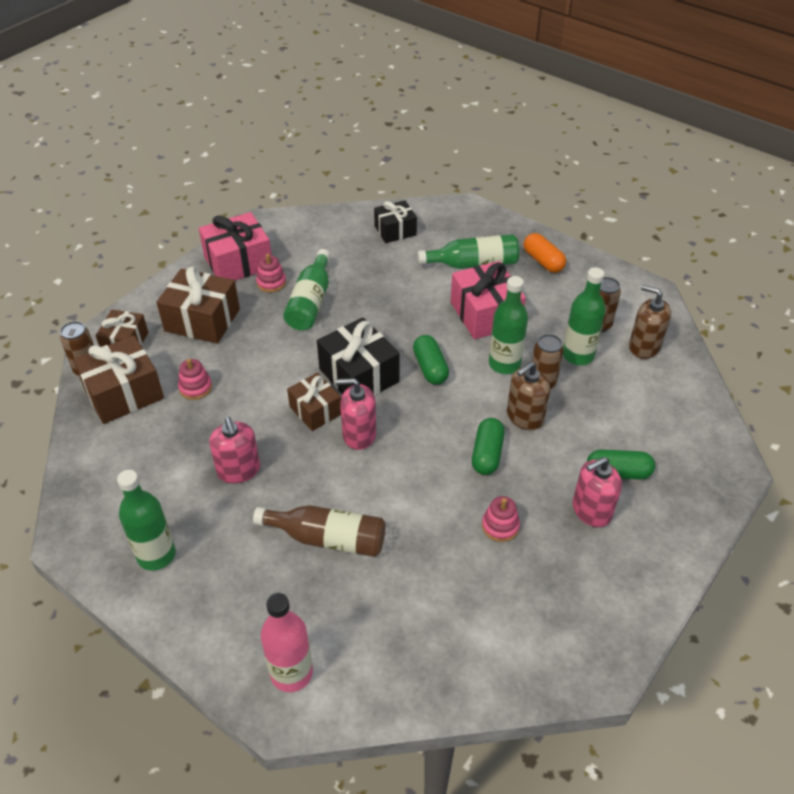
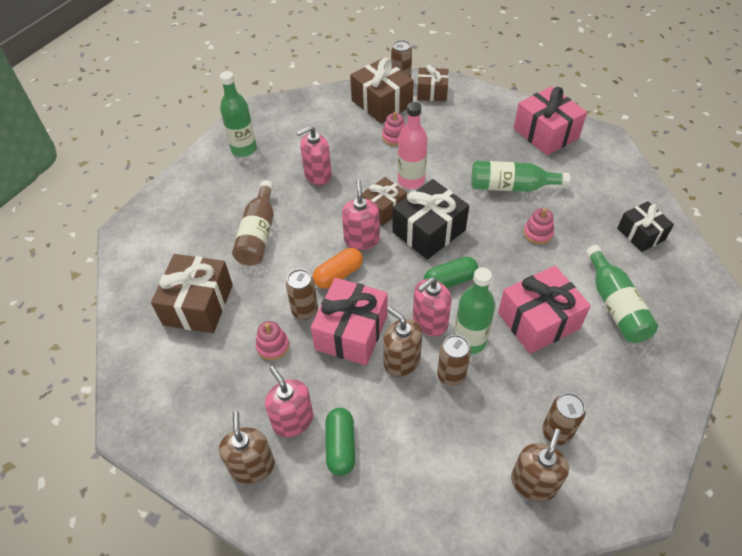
camera: 85 degrees right, 5 degrees up
brown gift [156,266,240,344] -> brown gift moved to [151,254,233,333]
pink stacking toy [256,254,286,292] -> pink stacking toy moved to [524,208,554,244]
pink bottle [261,593,313,692] -> pink bottle moved to [398,102,428,189]
green capsule [472,418,505,475] -> pink gift [311,278,387,366]
orange capsule [524,233,566,273] -> orange capsule moved to [313,248,363,289]
green bottle [563,267,606,365] -> none
none -> brown soap dispenser [219,411,275,484]
none -> brown can [286,269,318,320]
none -> pink soap dispenser [413,277,452,336]

